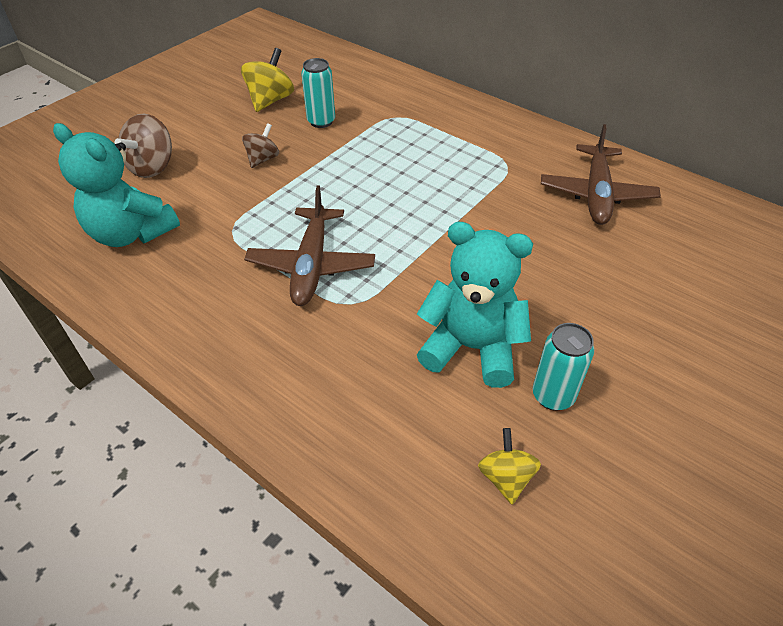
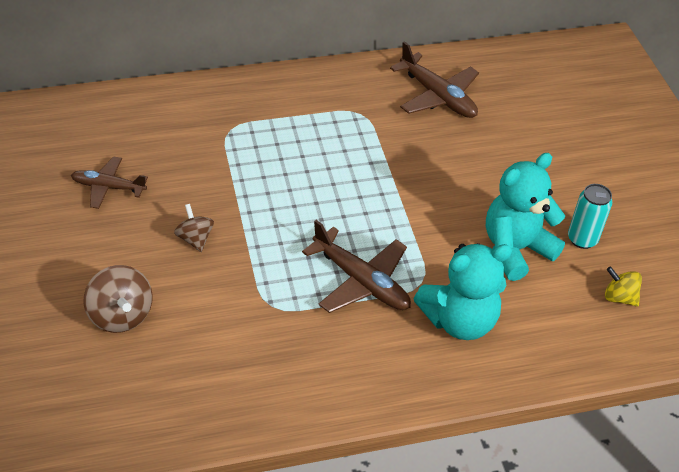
camera: 55 degrees left, 0 degrees up
turquoise teddy bear [53,123,180,247] -> turquoise teddy bear moved to [414,243,512,340]
yellow spinning top [241,48,294,112] -> brown plane [71,157,148,209]
turquoise can [301,58,335,128] -> none

